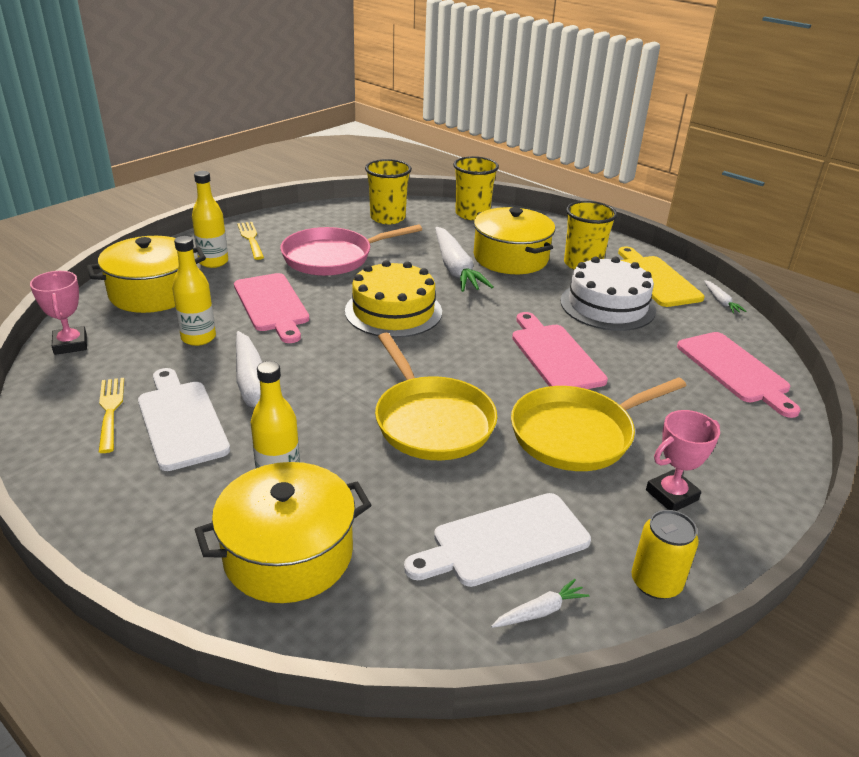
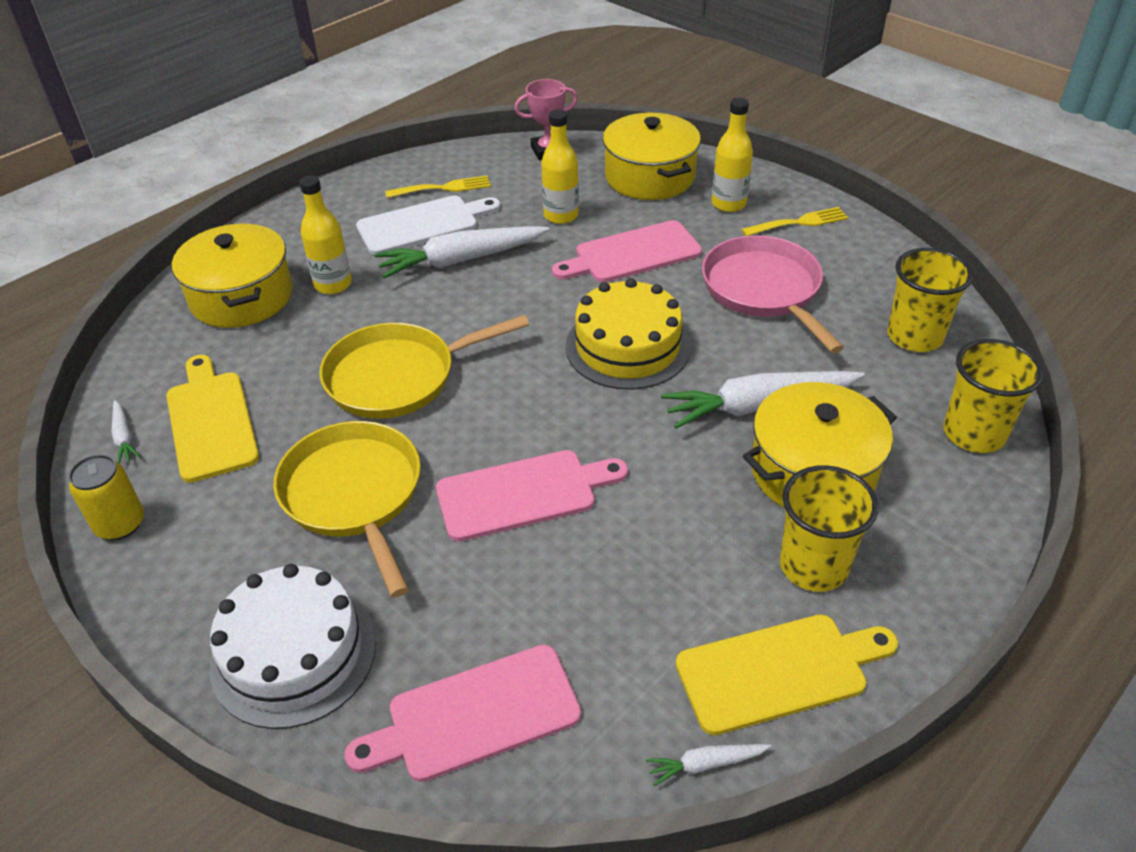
camera: 95 degrees right, 10 degrees up
white cutting board [404,493,591,587] -> yellow cutting board [166,355,259,483]
white cake [561,257,656,331] -> white cake moved to [210,564,376,729]
pink trophy [646,410,720,511] -> none

